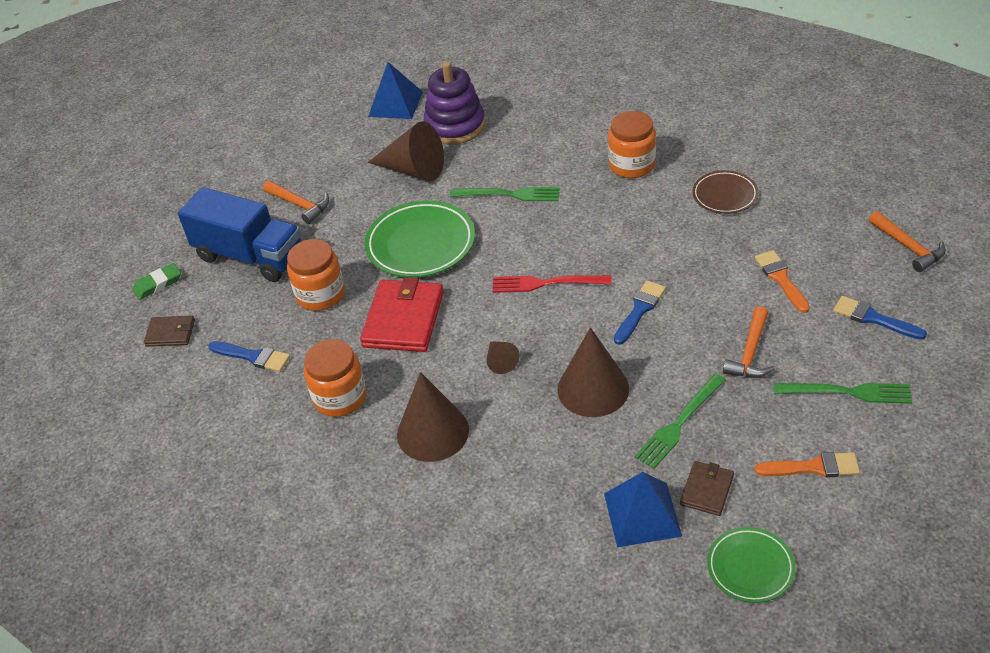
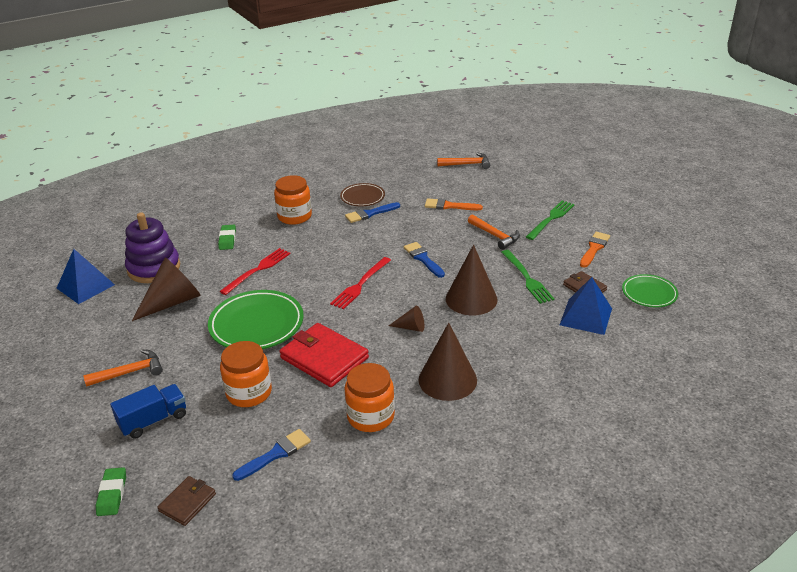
camera: 65 degrees left, 10 degrees down
blue truck [178,187,302,282] -> blue truck [110,384,186,439], size x0.59
green fork [450,187,560,201] -> red fork [220,248,291,295]
blue brush [833,296,927,340] -> blue brush moved to [345,202,400,223]
none -> green eraser [218,225,236,250]

